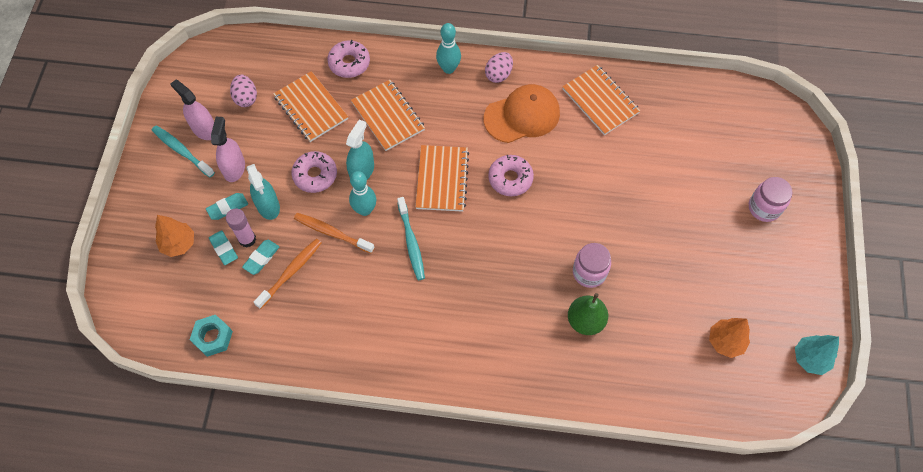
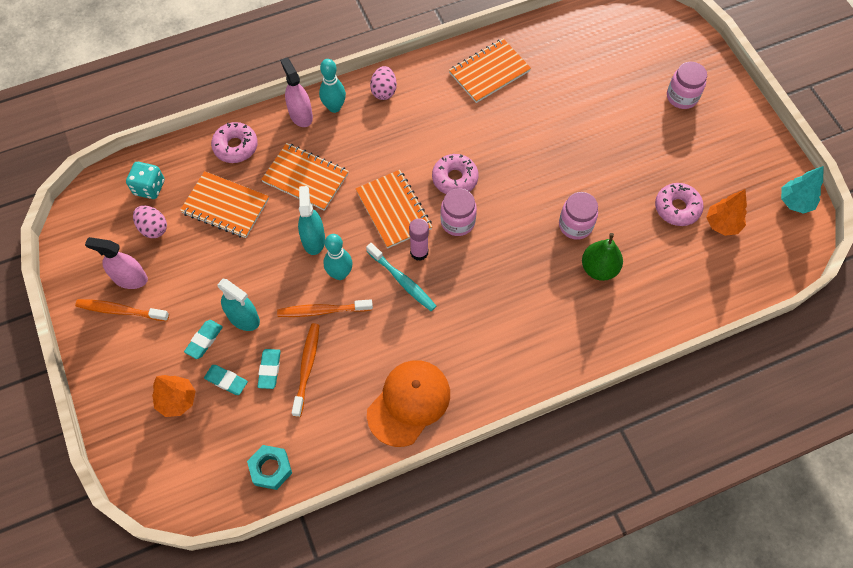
camera: 30 degrees left, 0 degrees up
turquoise toothbrush [152,126,215,177] -> orange toothbrush [75,299,169,321]
pink spray bottle [211,117,245,182] -> pink spray bottle moved to [280,58,313,127]
pink glue stick [226,209,256,247] -> pink glue stick moved to [409,218,429,261]
pink donut [292,151,337,193] -> pink donut moved to [655,183,704,226]
orange cap [484,84,560,143] -> orange cap moved to [367,360,450,447]
orange notebook [562,65,640,135] -> orange notebook turned 60 degrees counterclockwise [449,39,531,103]
none -> turquoise dice [126,162,165,199]
none -> pink jar [440,188,477,236]

